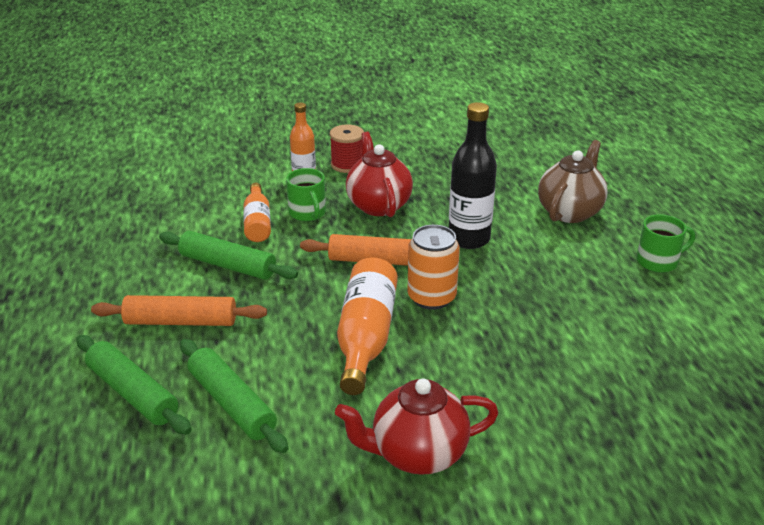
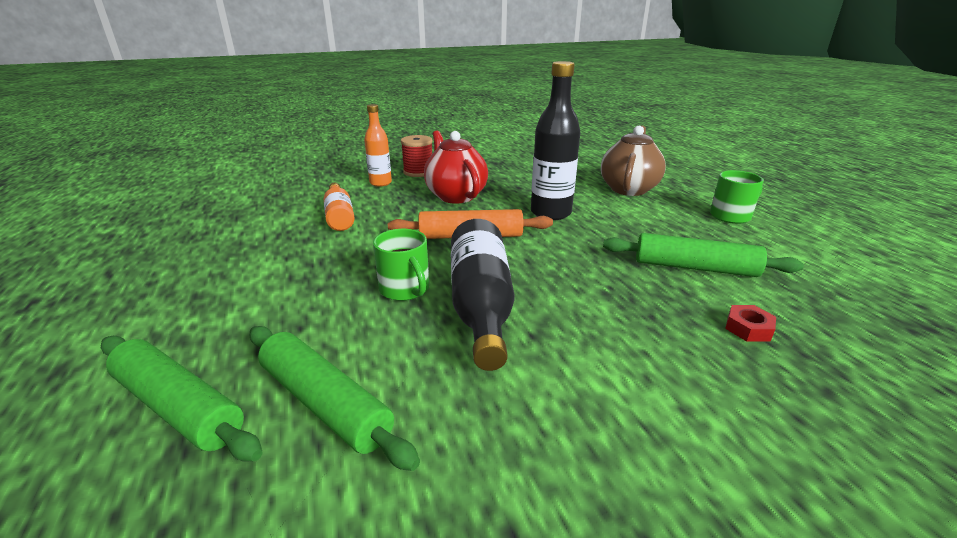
camera: 10 degrees left, 5 degrees down
orange rolling pin [91,295,267,326] -> none
green rolling pin [159,231,298,280] -> green rolling pin moved to [603,233,804,277]
green mug [286,168,326,221] -> green mug moved to [373,229,429,301]
red teapot [335,379,499,475] -> none
orange bottle [337,257,398,395] -> black bottle [451,219,515,371]
orange can [407,225,460,310] -> none
none -> red nut [725,305,776,342]

